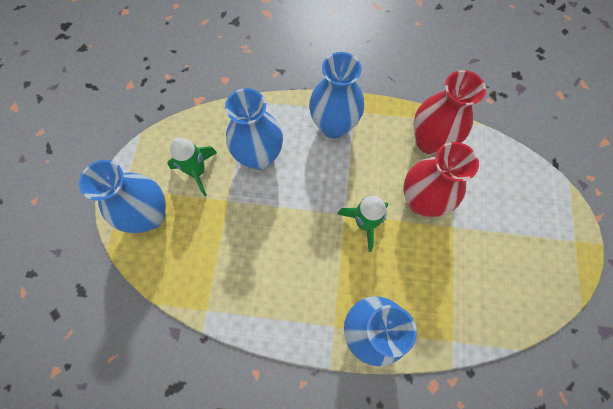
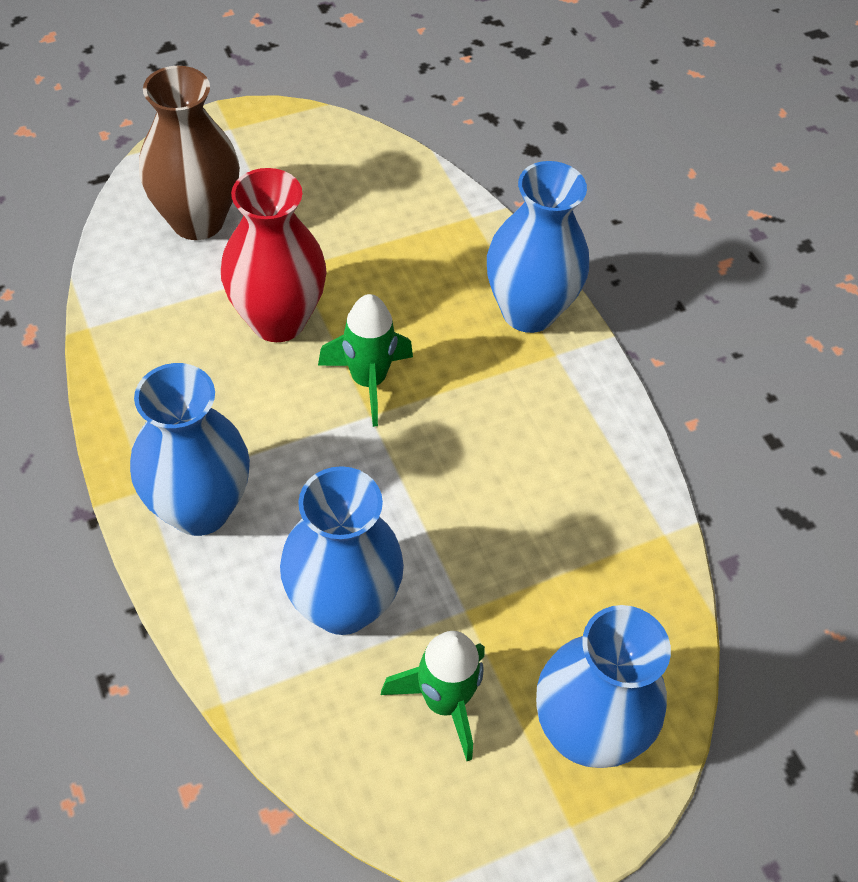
camera: 125 degrees left, 15 degrees down
red vase [413,70,486,154] -> none
none -> brown vase [139,66,240,240]

